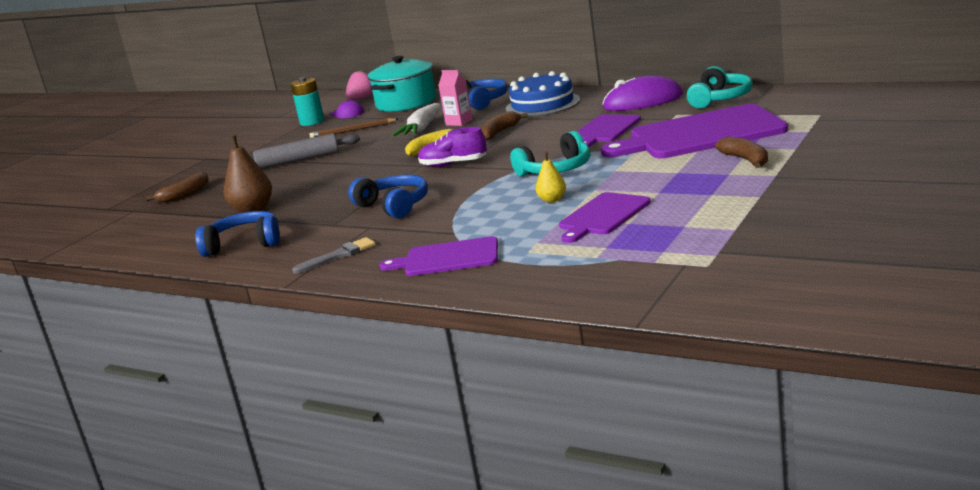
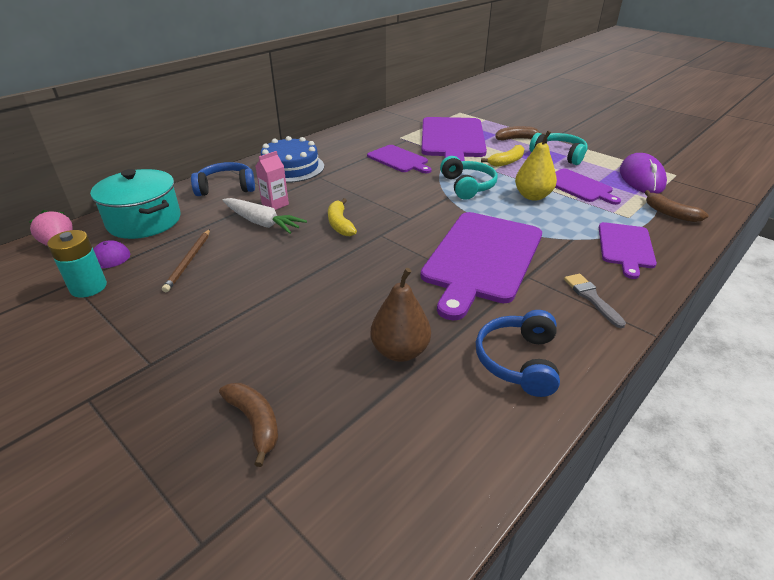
camera: 80 degrees left, 15 degrees up
grey rolling pin [252,133,360,169] -> none
blue headphones [348,175,428,218] -> purple cutting board [421,212,542,320]
purple shoe [418,127,487,167] -> none
brown banana [481,111,528,140] -> brown banana moved to [645,190,709,222]
yellow pear [536,151,566,203] -> yellow pear [515,130,557,201], size x1.73
purple mouse [602,76,683,111] -> purple mouse moved to [620,153,667,194]
turquoise headphones [687,66,753,109] -> turquoise headphones moved to [529,133,588,165]
none -> yellow banana [481,145,524,167]

